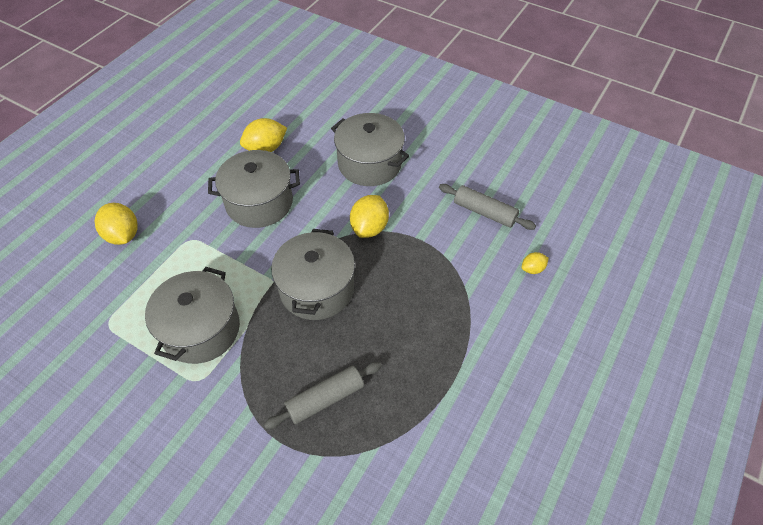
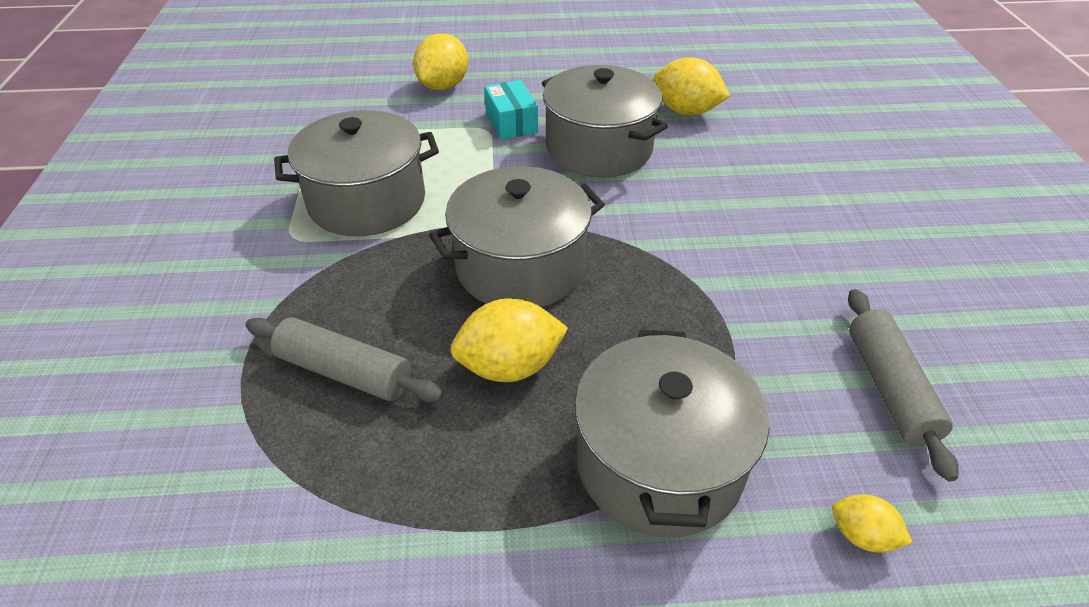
camera: 55 degrees right, 10 degrees down
grey pot [331,113,409,186] -> grey pot moved to [574,330,770,538]
yellow lemon [350,195,389,238] -> yellow lemon moved to [450,298,568,382]
none -> turquoise box [484,80,538,140]

